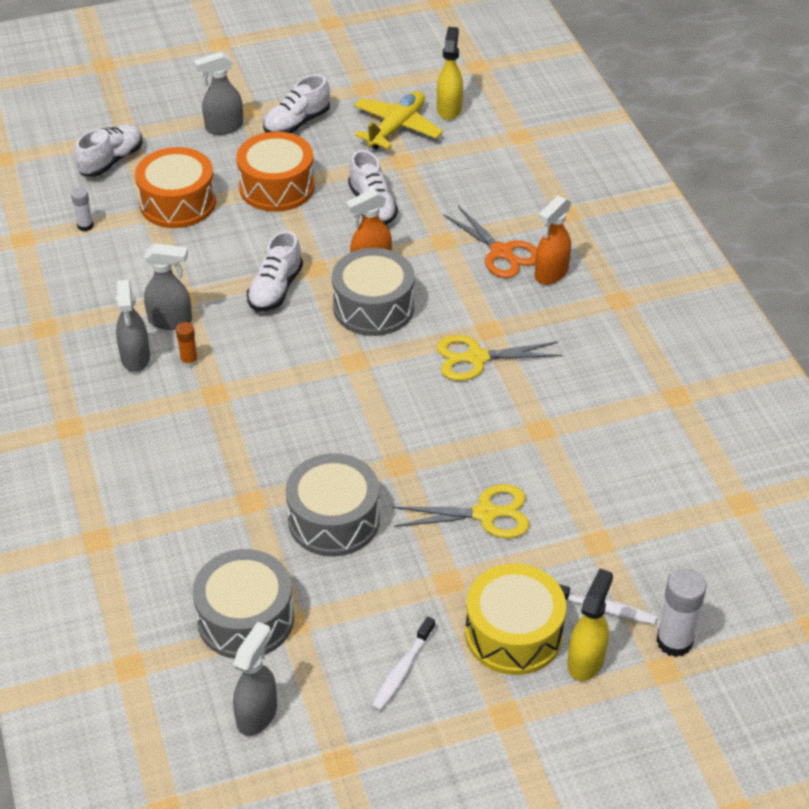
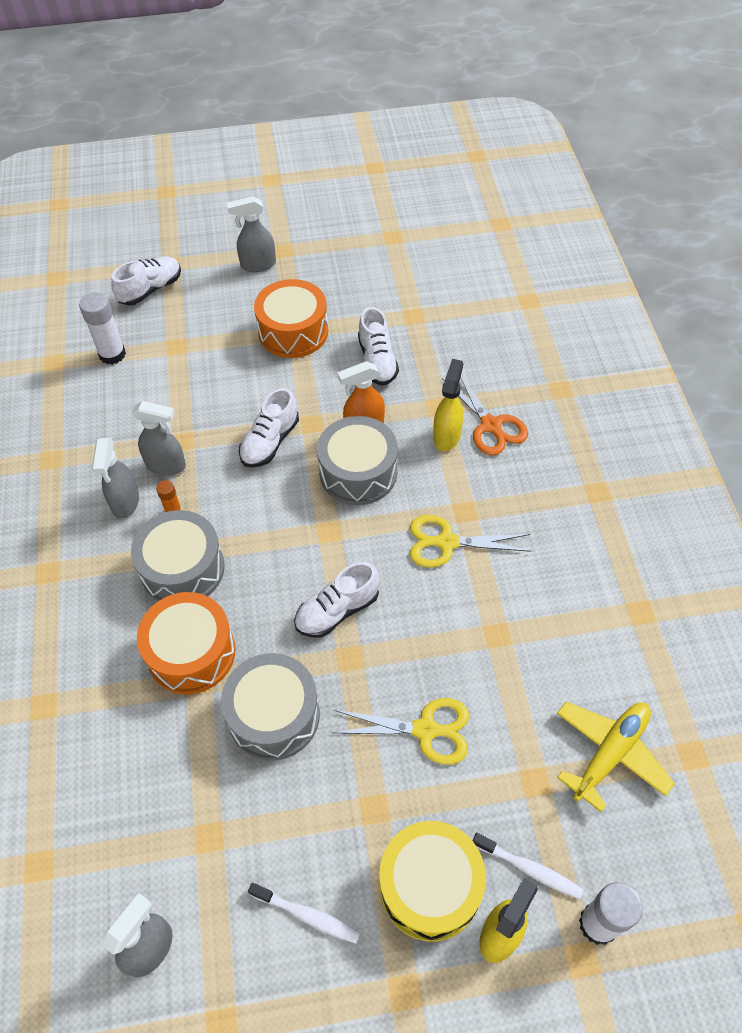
camera: 10 degrees right, 10 degrees up
white glue stick [71,188,94,231] -> white glue stick [79,292,126,364], size x1.80
orange drum [135,147,216,228] -> orange drum moved to [137,592,236,694]
grey drum [192,549,294,659] -> grey drum moved to [131,510,225,601]
white shoe [263,74,330,133] -> white shoe moved to [294,562,380,638]
yellow plane [354,91,443,149] -> yellow plane moved to [556,702,675,812]
white toothbrush [371,617,435,711] -> white toothbrush turned 105 degrees counterclockwise [248,883,360,944]
yellow spray bottle [437,27,463,120] -> yellow spray bottle moved to [433,359,463,451]
orange spray bottle [535,195,571,285] -> none

